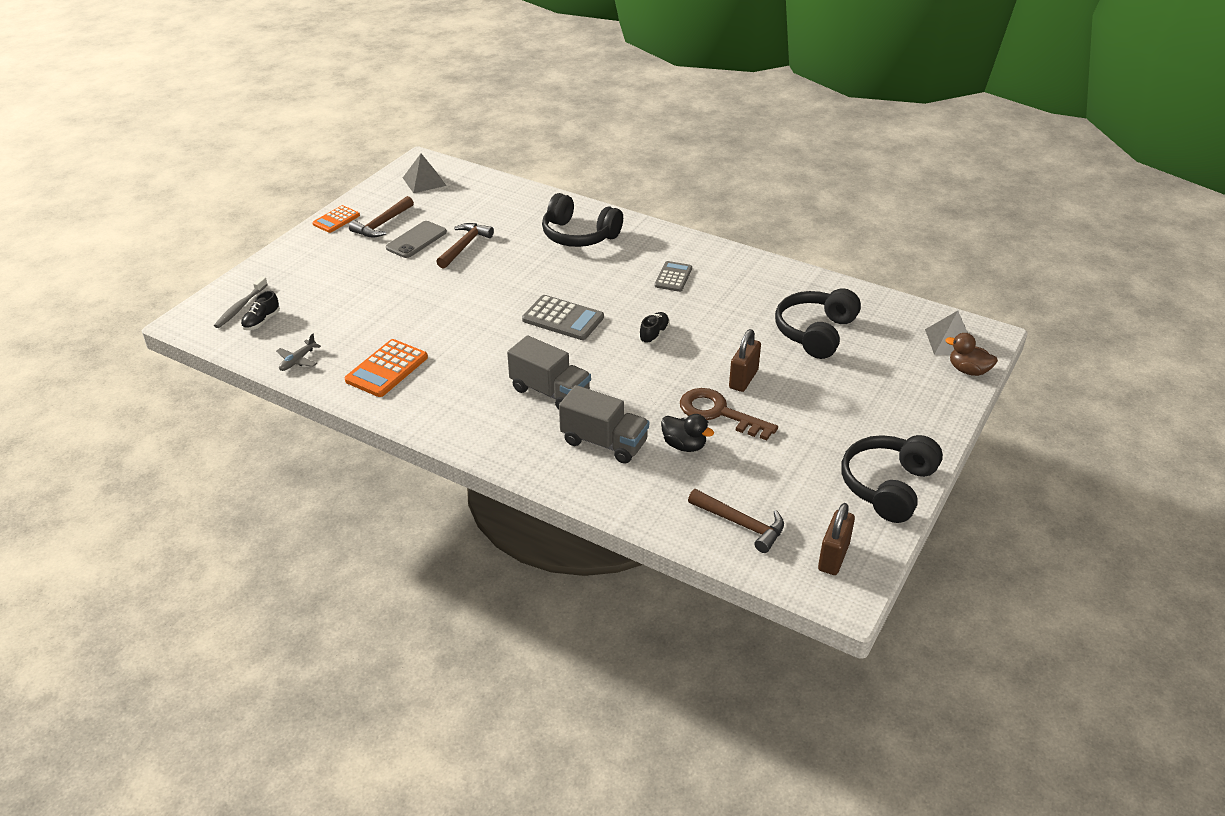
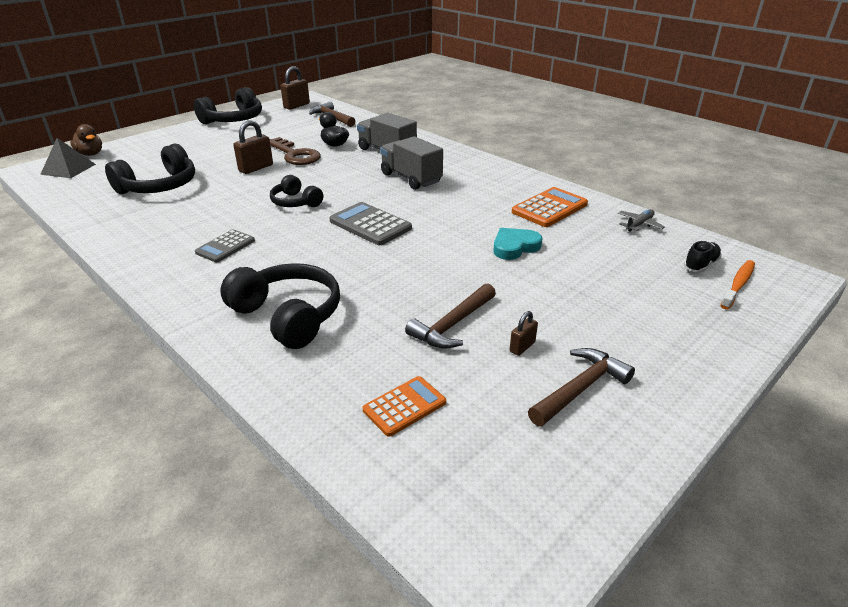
camera: 165 degrees left, 5 degrees down
grey toothbrush [214,277,268,328] -> orange toothbrush [720,260,755,310]
orange calculator [312,205,360,233] -> orange calculator moved to [363,376,446,437]
grey phone [386,221,447,258] -> brown padlock [510,311,538,356]
grey pyramid [403,154,447,193] -> none
black shoe [639,312,670,344] -> black headphones [270,175,323,207]
none -> turquoise heart [493,228,542,260]

